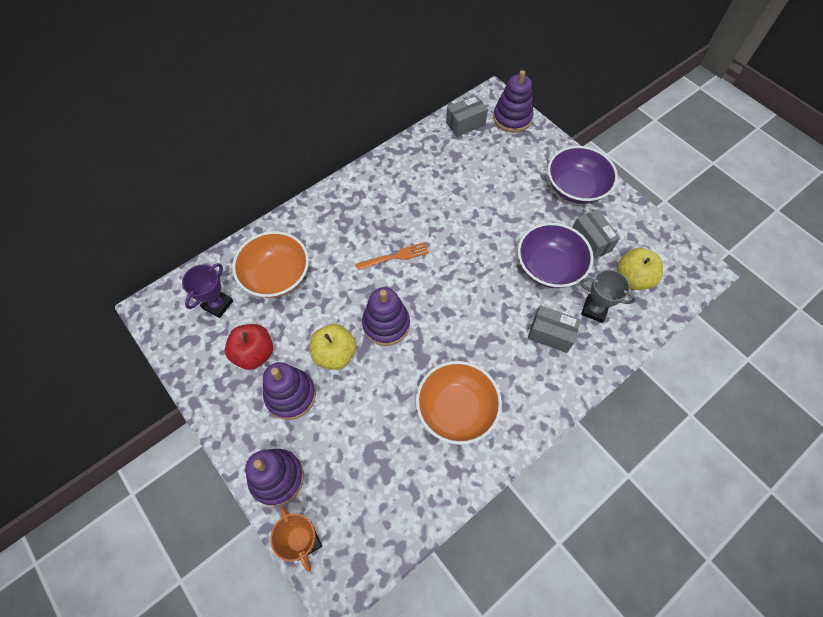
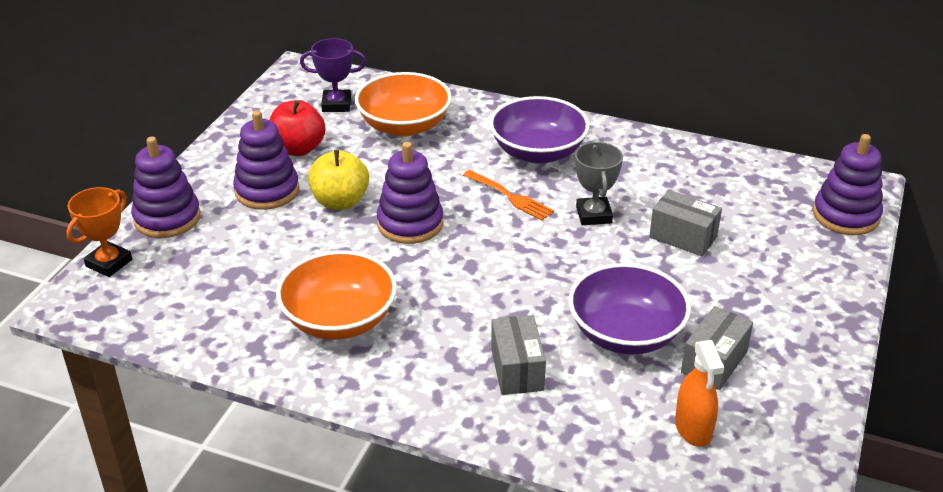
camera: 60 degrees right, 25 degrees down
grey box [446,95,488,137] -> grey box moved to [649,190,722,256]
purple bowl [548,146,618,204] -> purple bowl moved to [489,96,590,164]
grey trophy [580,270,636,323] -> grey trophy moved to [575,142,623,225]
yellow apple [617,248,663,290] -> orange spray bottle [675,340,724,447]

